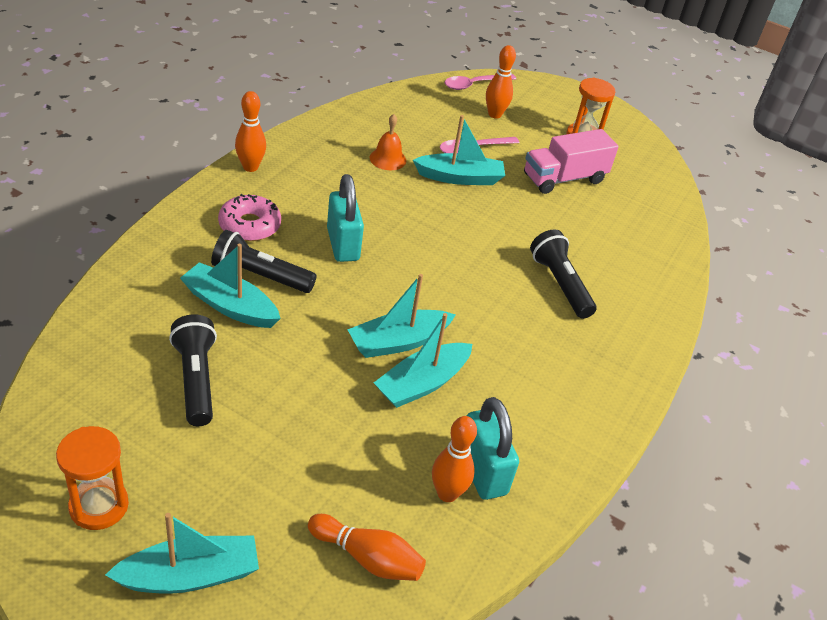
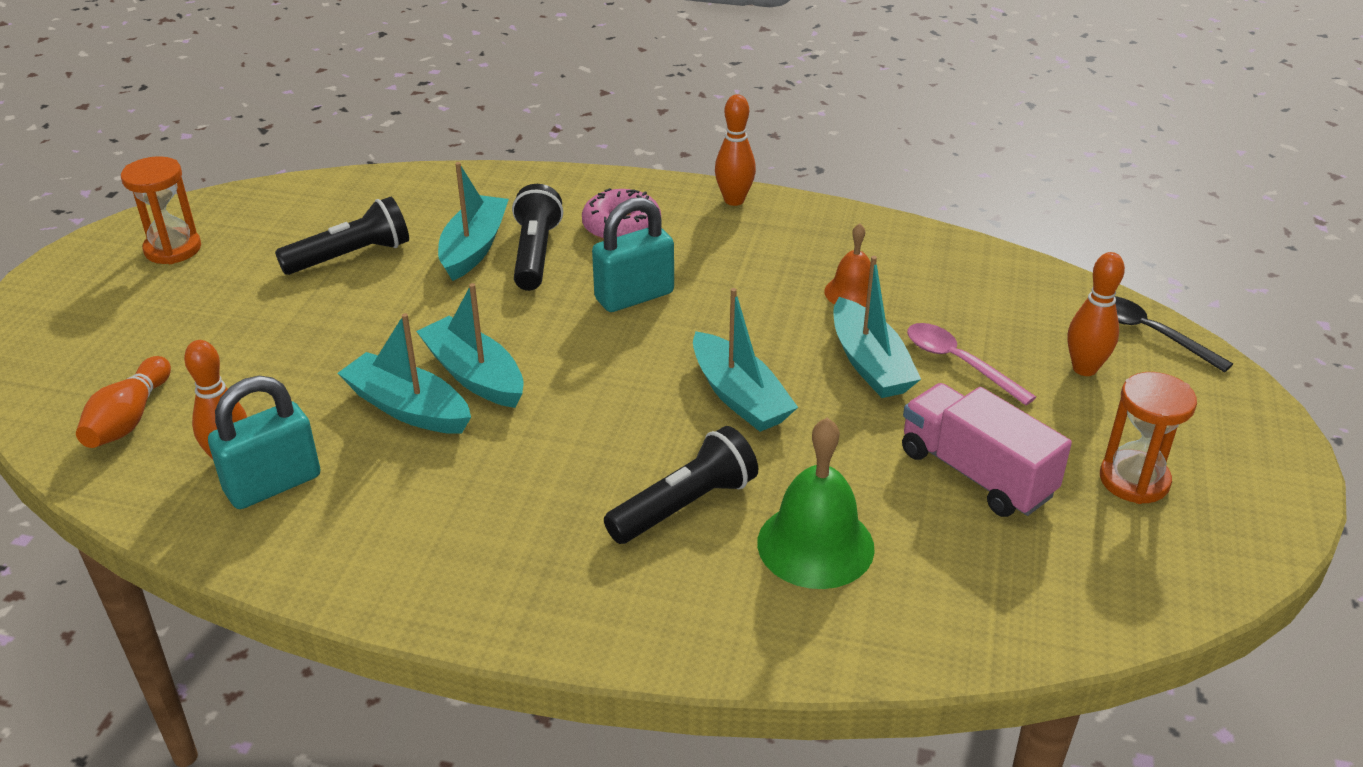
camera: 80 degrees right, 5 degrees down
turquoise boat [105,513,259,593] -> turquoise boat moved to [693,288,798,432]
pink spoon [445,74,516,90] -> black spoon [1115,296,1233,372]
none -> green bell [757,417,875,589]

